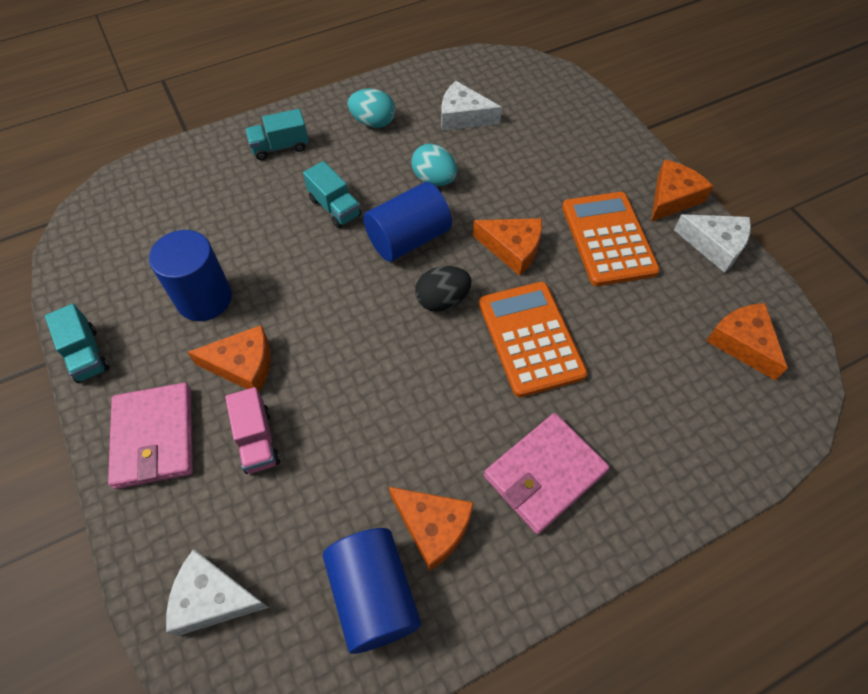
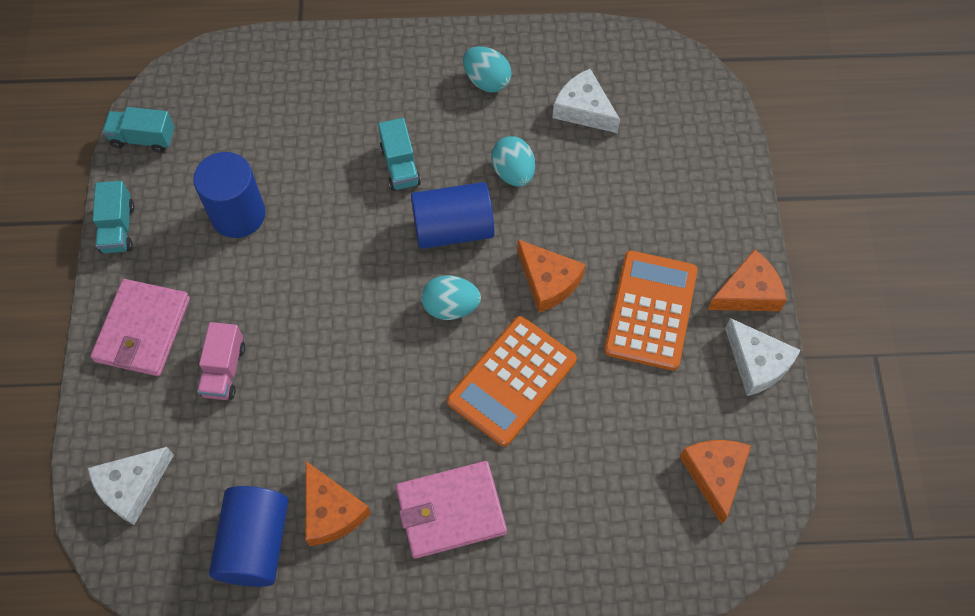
camera: 25 degrees right, 5 degrees up
white cheese [166,549,269,636] -> white cheese turned 75 degrees counterclockwise [88,447,174,525]
orange cheese [187,325,271,392] -> none
turquoise truck [245,109,309,160] -> turquoise truck moved to [102,107,174,153]
black egg [415,266,472,312] -> turquoise egg [421,275,481,320]
orange calculator [479,282,588,397] -> orange calculator turned 150 degrees counterclockwise [447,316,577,447]

